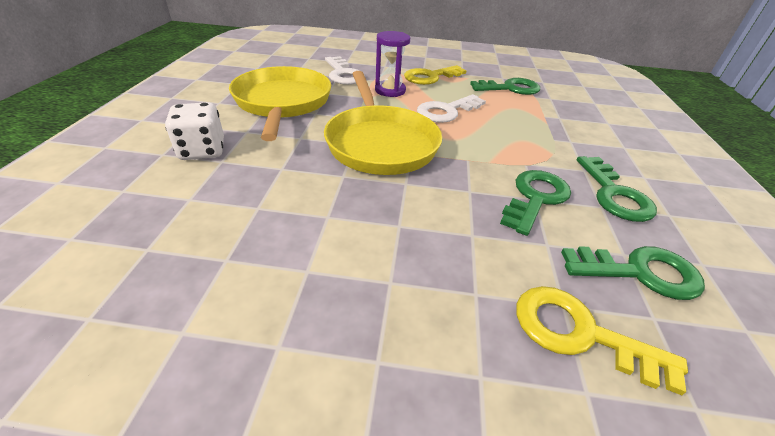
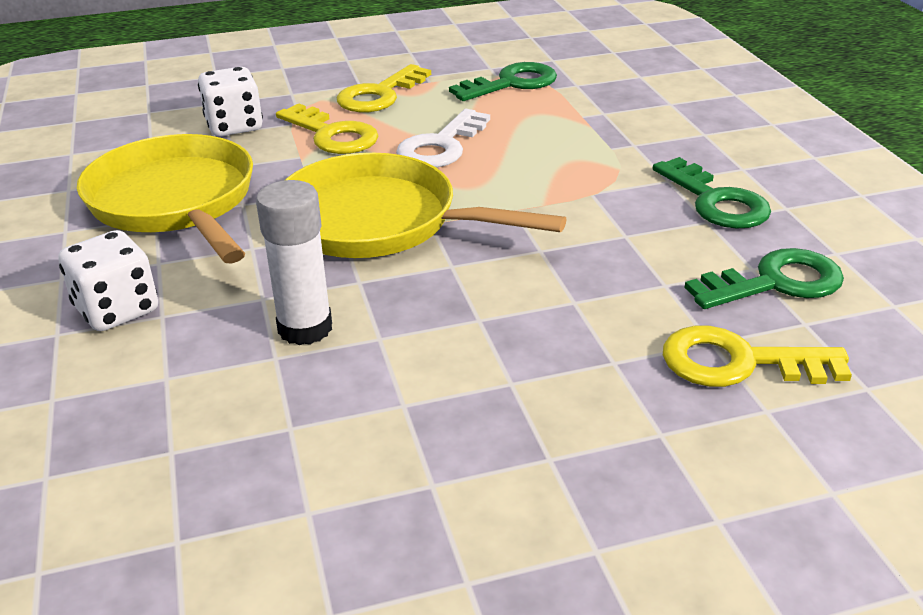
camera: 20 degrees left, 5 degrees down
yellow pan [324,71,442,175] -> yellow pan turned 150 degrees clockwise [285,153,567,258]
white key [325,56,365,85] -> white dice [198,67,263,136]
purple hourglass [375,31,410,97] -> yellow key [276,103,378,154]
green key [500,170,571,236] -> none
none -> white glue stick [256,180,332,345]

